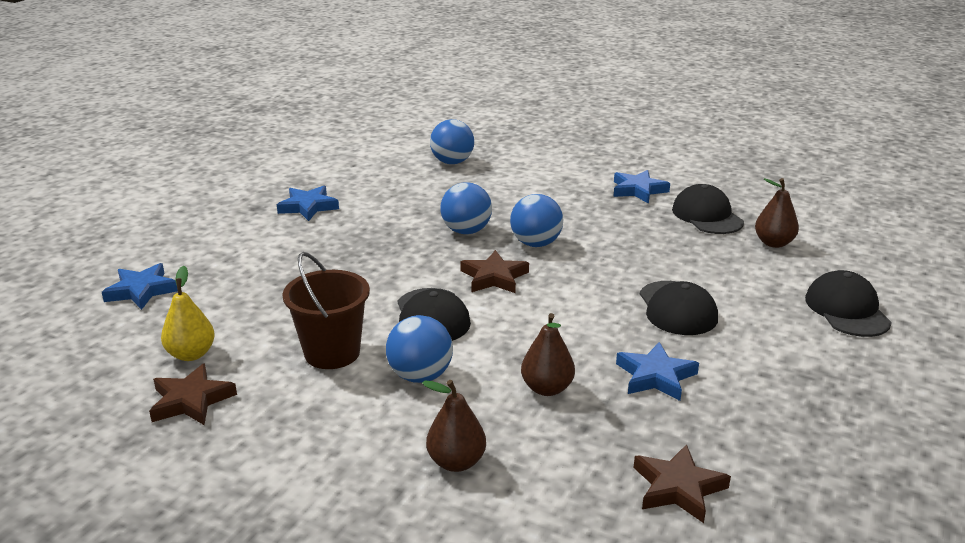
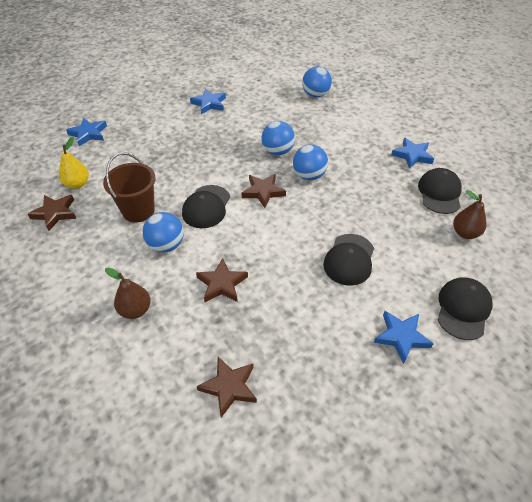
camera: 30 degrees right, 20 degrees up
brown pear [521,313,575,396] -> brown star [196,258,248,302]
blue star [616,342,699,401] -> blue star moved to [374,311,434,364]

